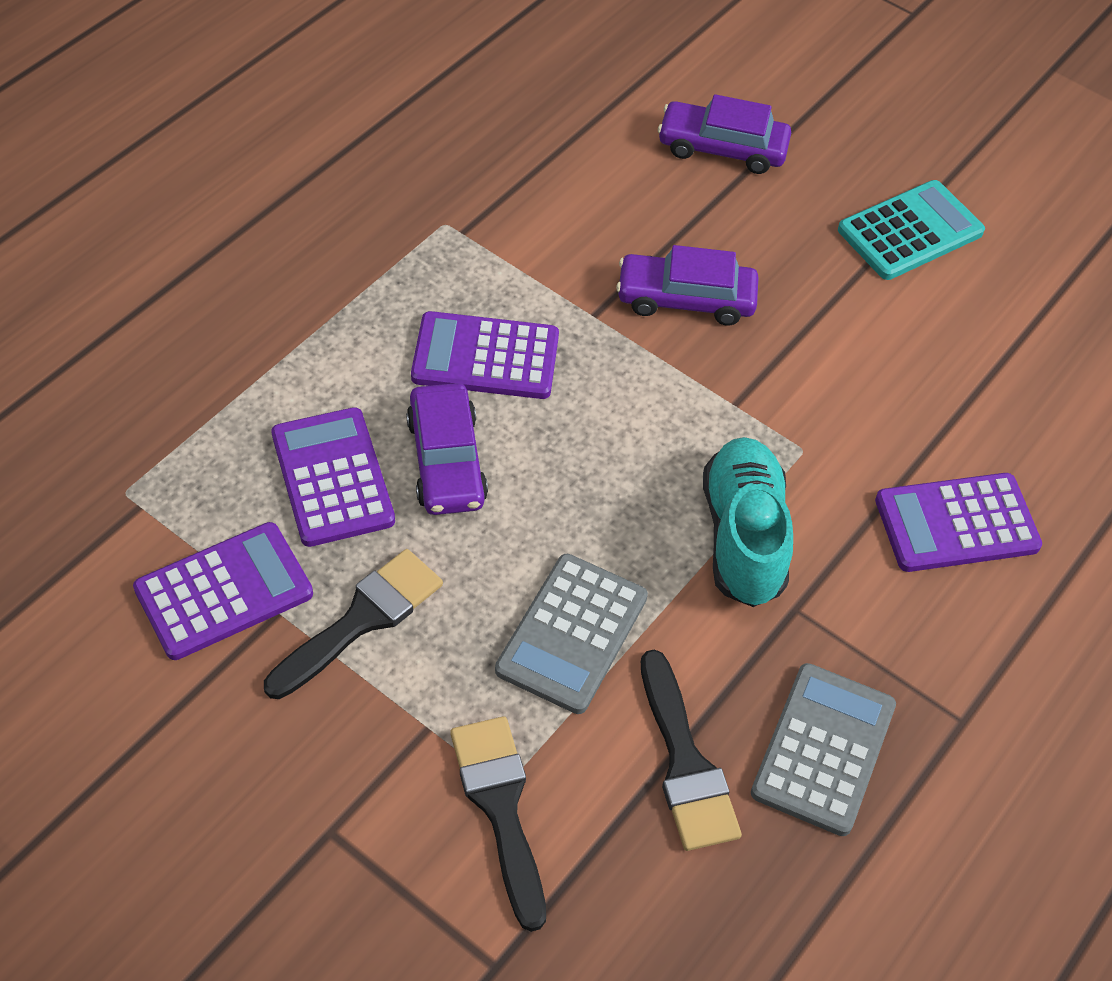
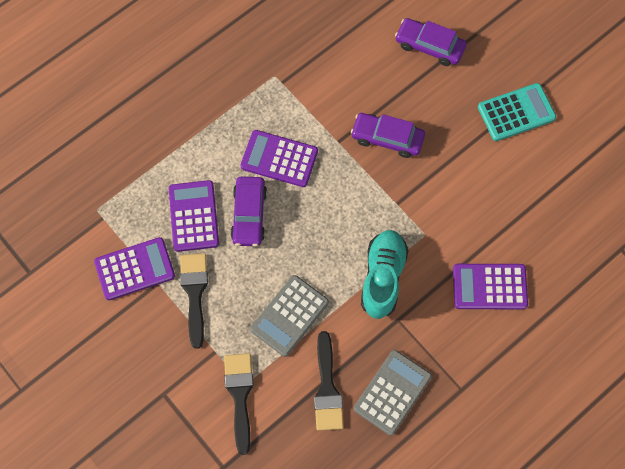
camera: 15 degrees right, 15 degrees up
black brush [264,549,443,699] -> black brush turned 60 degrees counterclockwise [180,253,208,349]

